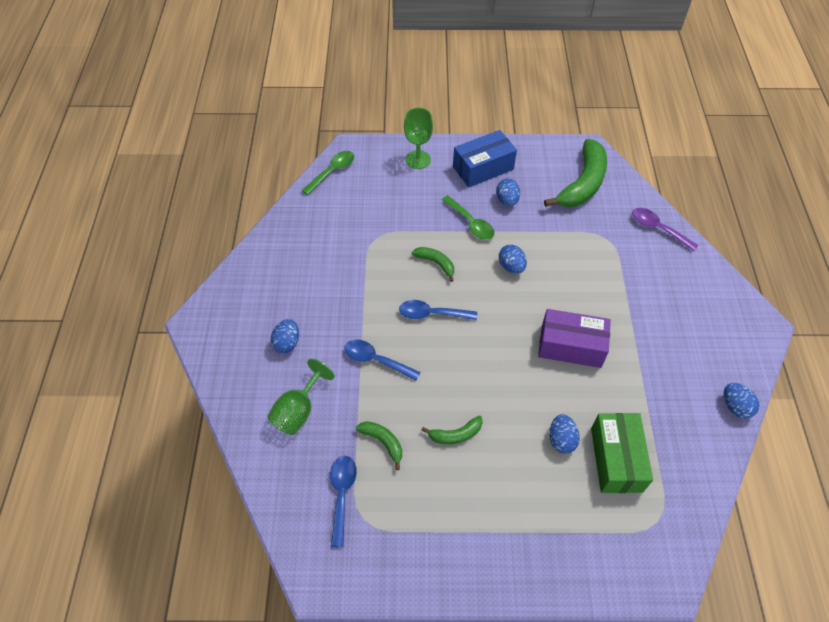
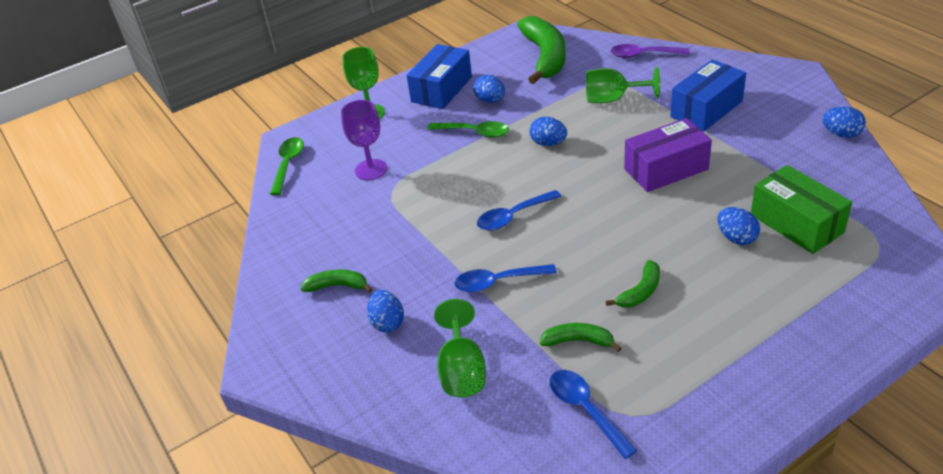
camera: 30 degrees left, 15 degrees down
green banana [412,247,454,282] -> green banana moved to [301,270,372,292]
none -> purple goblet [341,100,387,180]
none -> green goblet [586,67,660,103]
none -> blue box [670,60,746,131]

